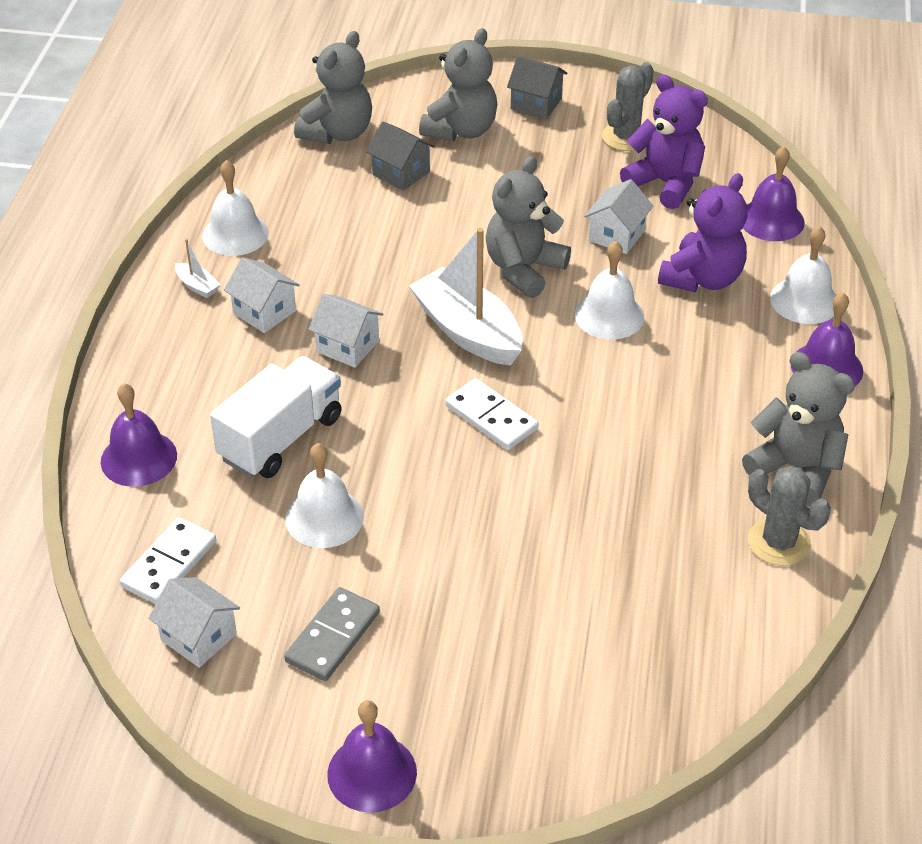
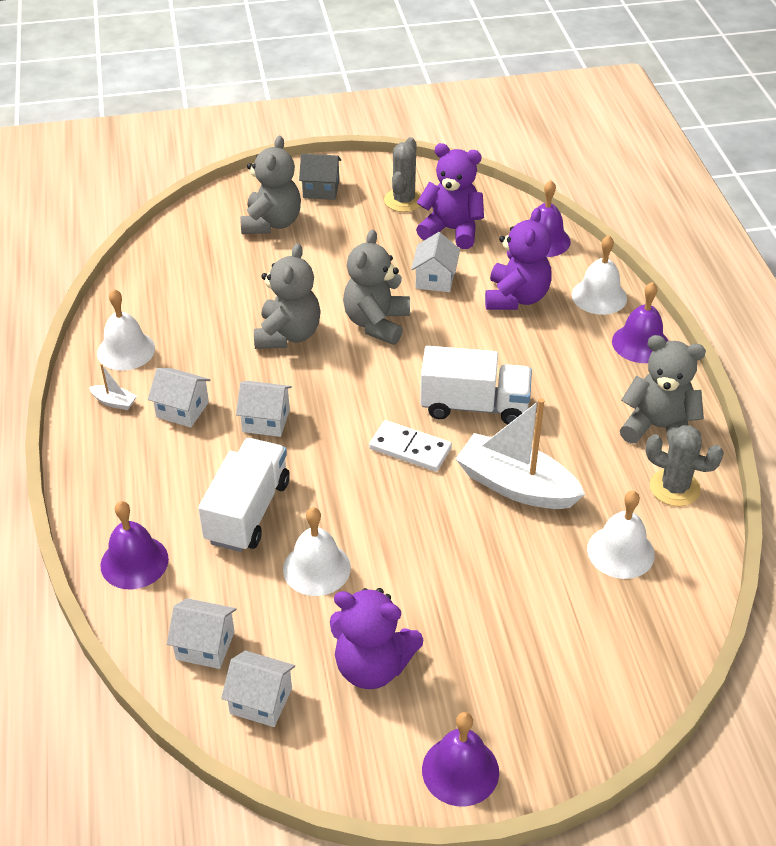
camera: 20 degrees left, 0 degrees up
white domino [120,517,216,604] -> white house [167,598,236,669]
grey domino [284,587,380,681] -> purple teddy bear [330,588,423,689]
grey teddy bear [294,31,372,144] -> grey teddy bear moved to [254,243,321,349]
grey house [366,121,435,191] -> none
white boat [409,228,522,366] -> white boat moved to [456,398,585,509]
white bell [575,241,644,340] -> white bell moved to [587,491,655,579]
none -> white truck [420,346,532,425]

